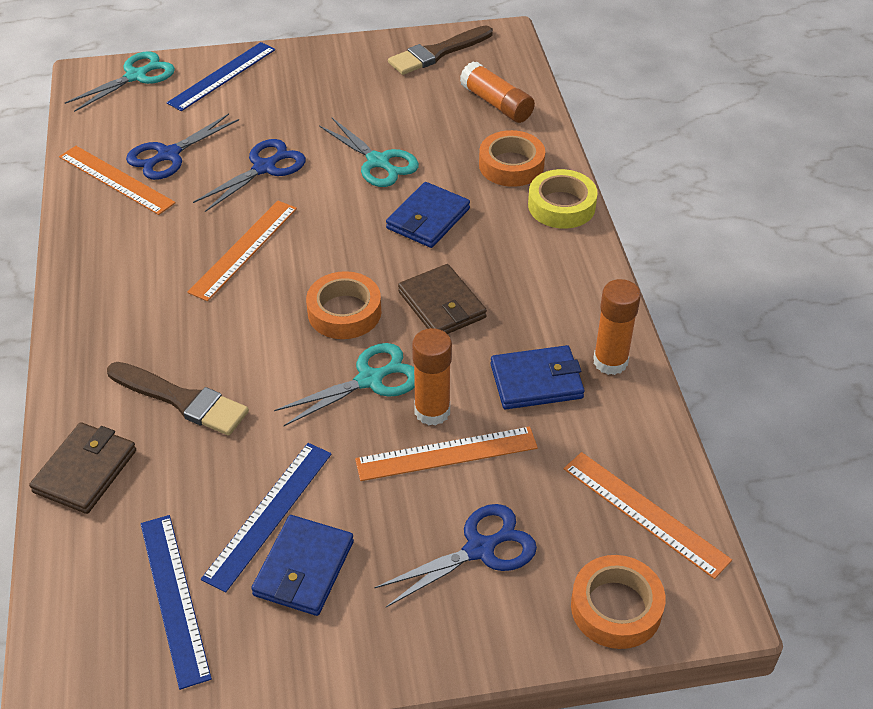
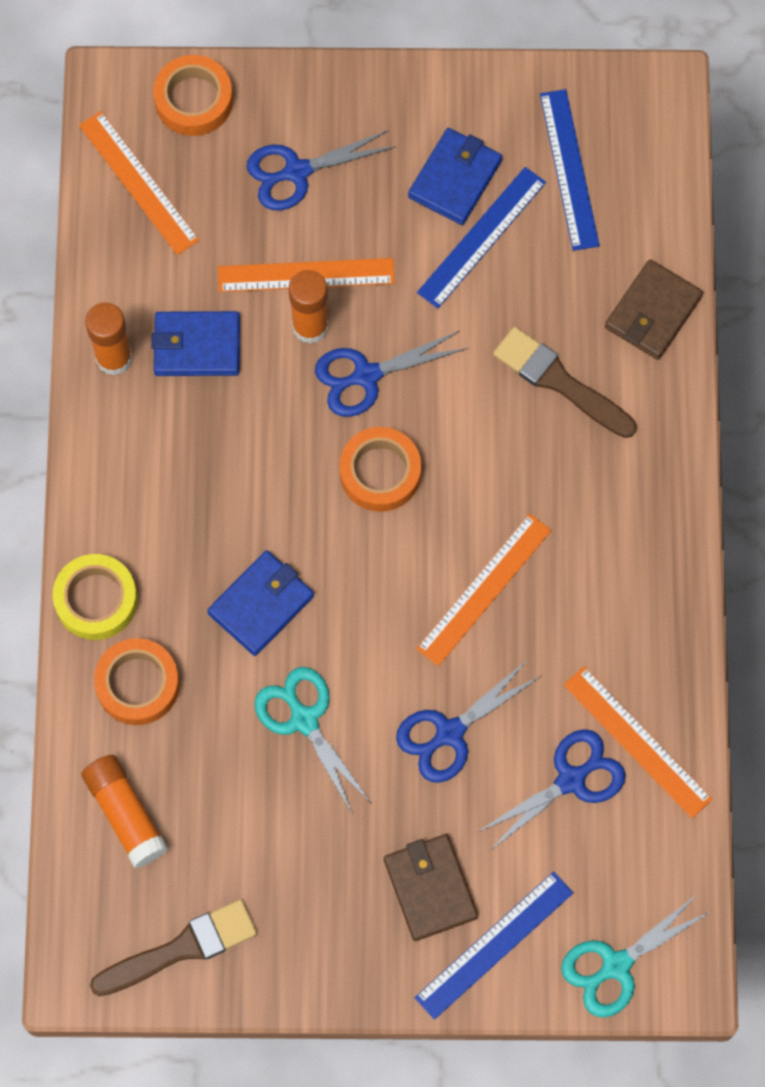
camera: 170 degrees left, 25 degrees up
turquoise scissors [274,343,415,426] -> blue scissors [315,331,468,417]
brown wallet [398,264,487,334] -> brown wallet moved to [384,834,478,941]

